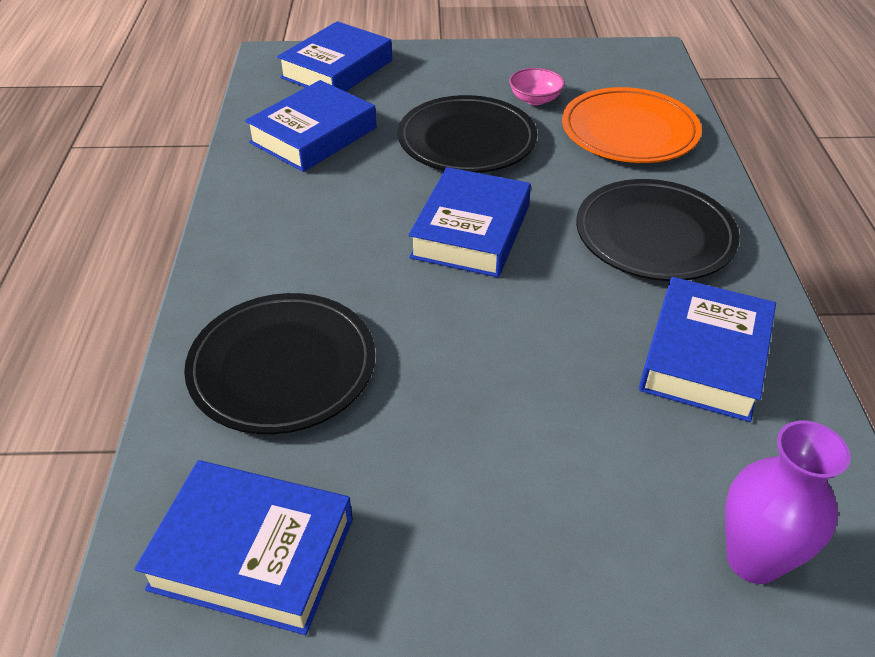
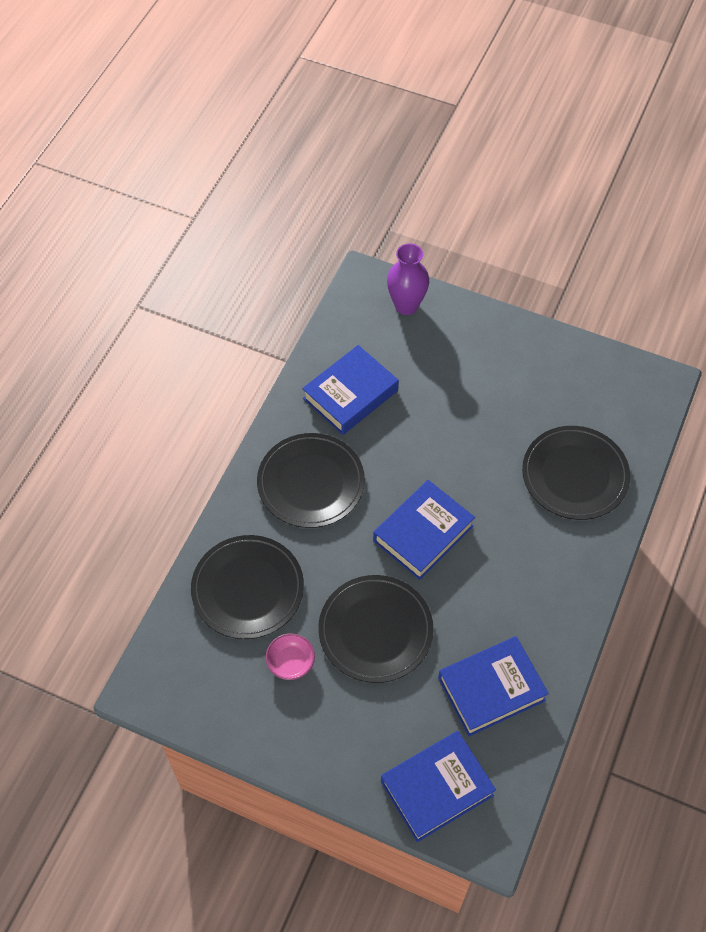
camera: 155 degrees left, 15 degrees up
blue book [134,460,353,635] -> none
orange plate [562,87,702,163] -> black plate [191,535,304,639]

